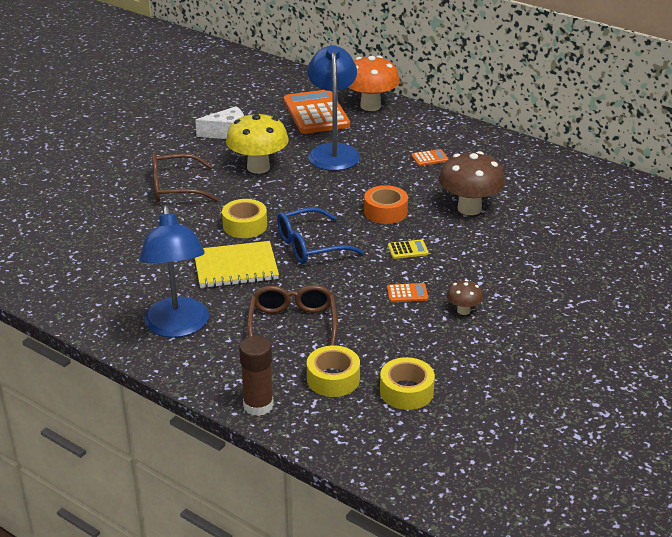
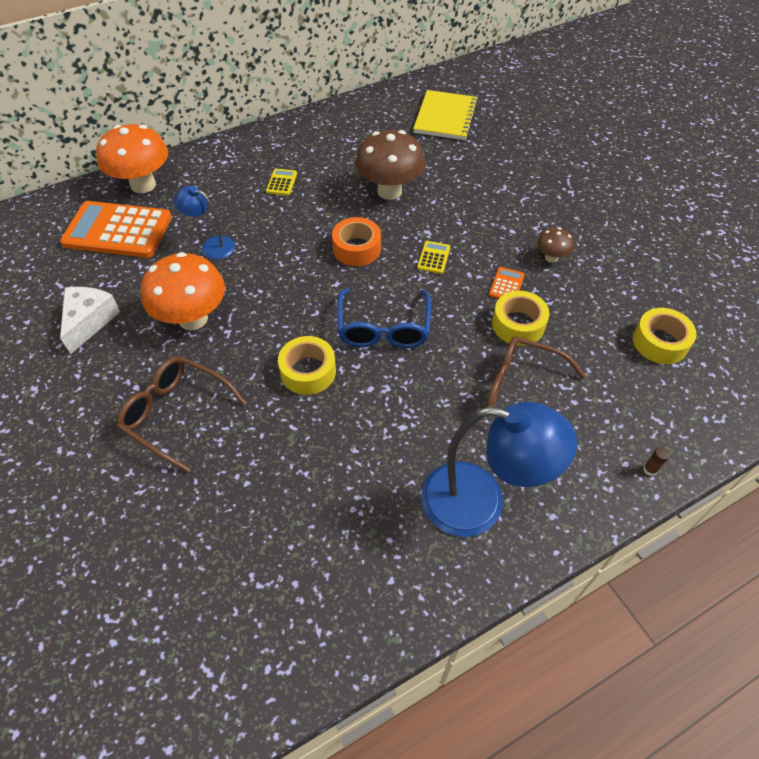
camera: 65 degrees left, 20 degrees up
brown glasses [152,154,218,202] -> brown glasses turned 105 degrees clockwise [116,356,247,473]
yellow notebook [195,241,279,288] -> yellow notebook moved to [413,90,478,140]
yellow mushroom [226,112,288,174] -> orange mushroom [141,252,225,330]
brown glue stick [239,336,274,416] -> brown glue stick [643,447,670,476], size x0.41
blue lamp [307,45,360,171] -> blue lamp [173,186,235,259], size x0.53
yellow tape [307,346,360,397] -> yellow tape moved to [492,291,549,346]
orange calculator [411,149,448,166] -> yellow calculator [266,169,297,196]

